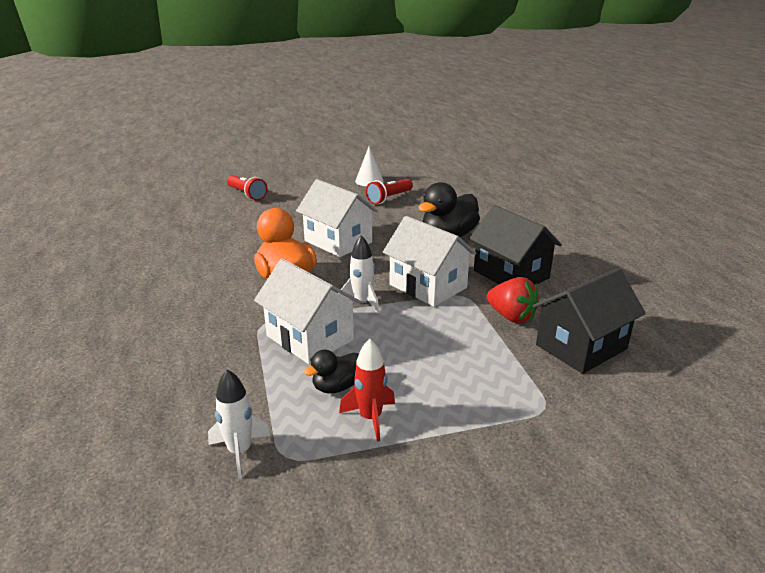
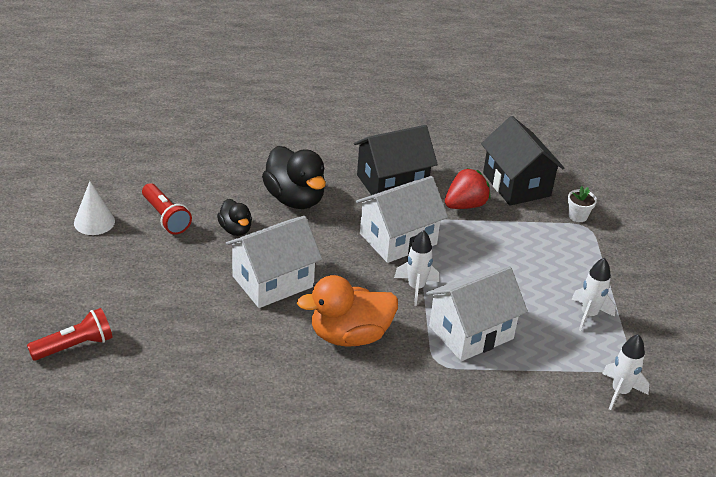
camera: 80 degrees left, 10 degrees up
black duck [304,349,359,393] -> black duck moved to [217,199,252,236]
red rocket [339,339,395,442] -> white rocket [571,258,616,331]
none -> white flower pot [568,186,597,222]

